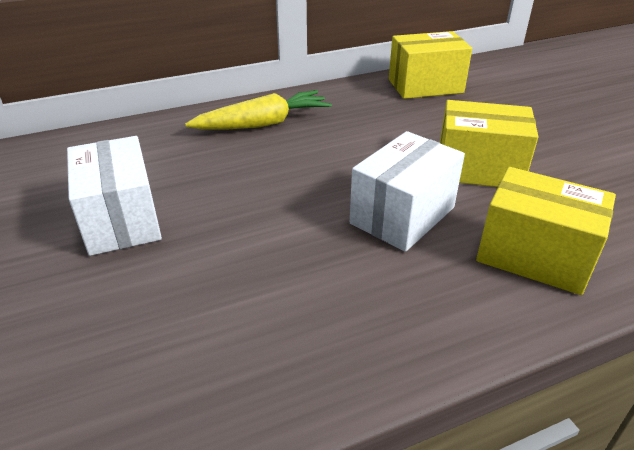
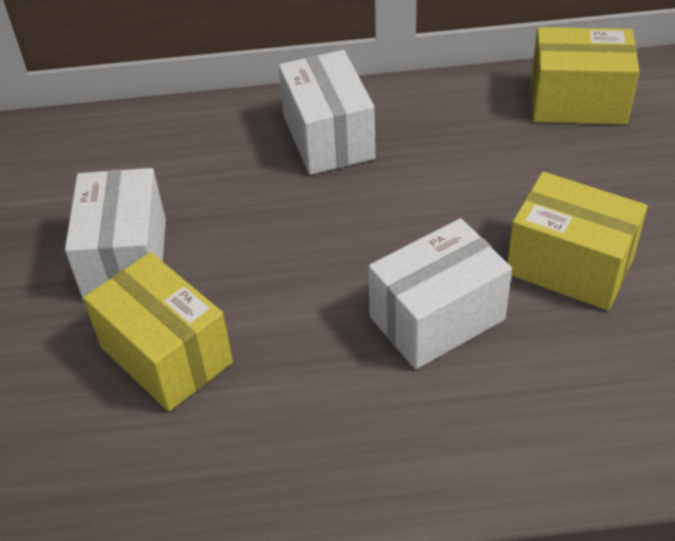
camera: 20 degrees right, 10 degrees up
yellow carrot [185,90,332,129] -> white box [279,50,375,175]
yellow box [476,167,616,295] -> yellow box moved to [83,252,233,411]

